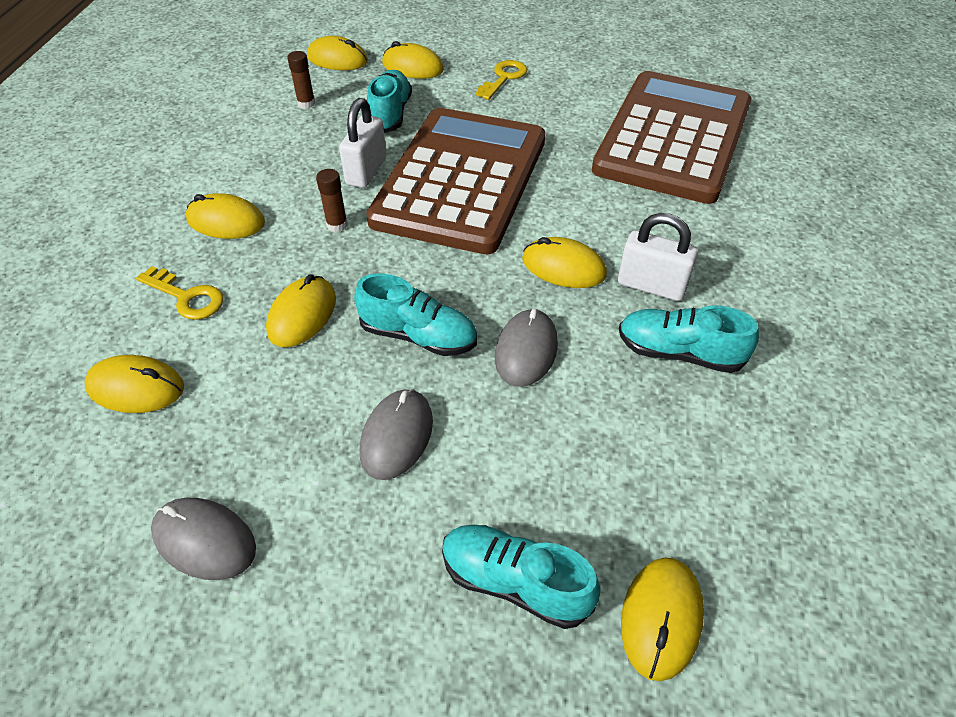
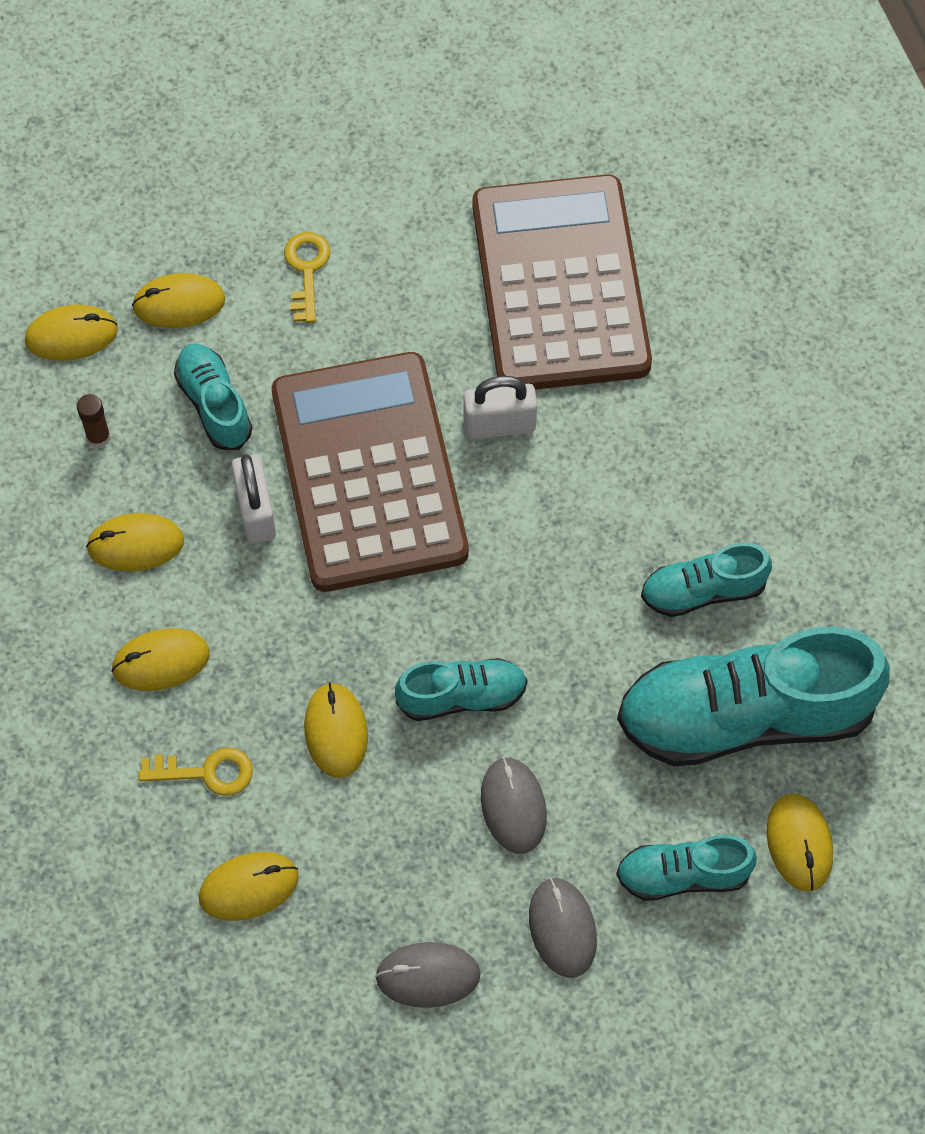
camera: 30 degrees left, 15 degrees up
brown glue stick [316,169,348,232] -> none
grey mouse [495,308,558,387] -> grey mouse moved to [529,877,597,978]
yellow mouse [522,237,607,288] -> yellow mouse moved to [86,513,184,571]
white padlock [618,213,698,301] -> white padlock moved to [463,376,537,439]
none -> turquoise shoe [617,626,890,767]

